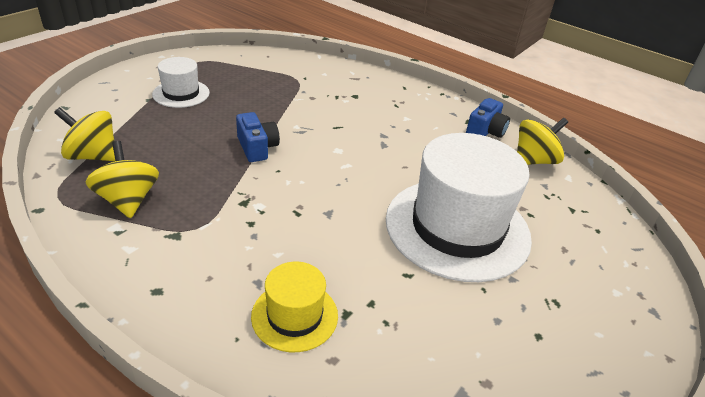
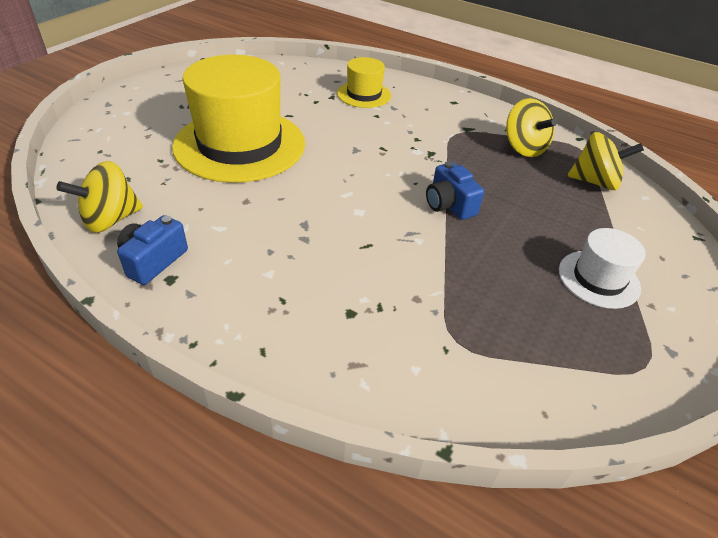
camera: 175 degrees right, 5 degrees up
white hat [386,133,532,282] -> yellow hat [172,55,305,183]

